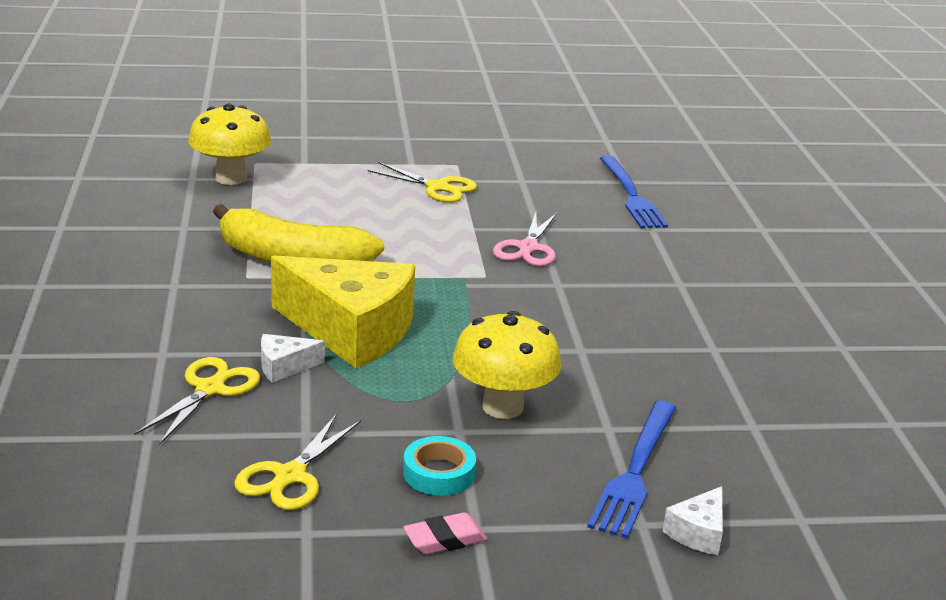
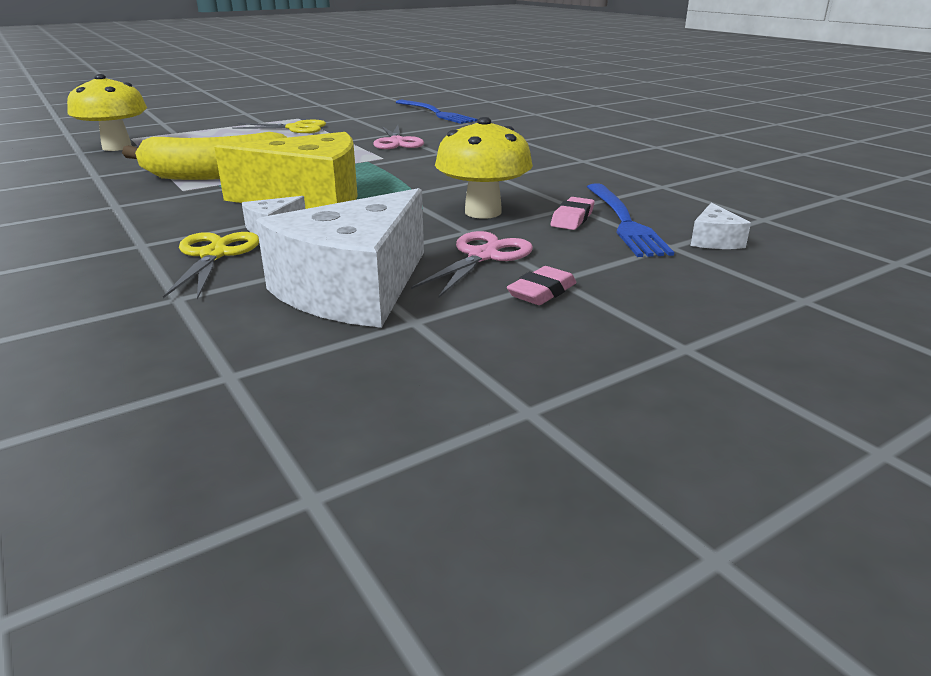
camera: 25 degrees left, 0 degrees up
yellow scissors [234,415,361,510] -> white cheese [256,188,424,328]
turquoise tape [403,436,476,496] -> pink scissors [411,231,533,298]
none -> pink eraser [551,197,595,230]

